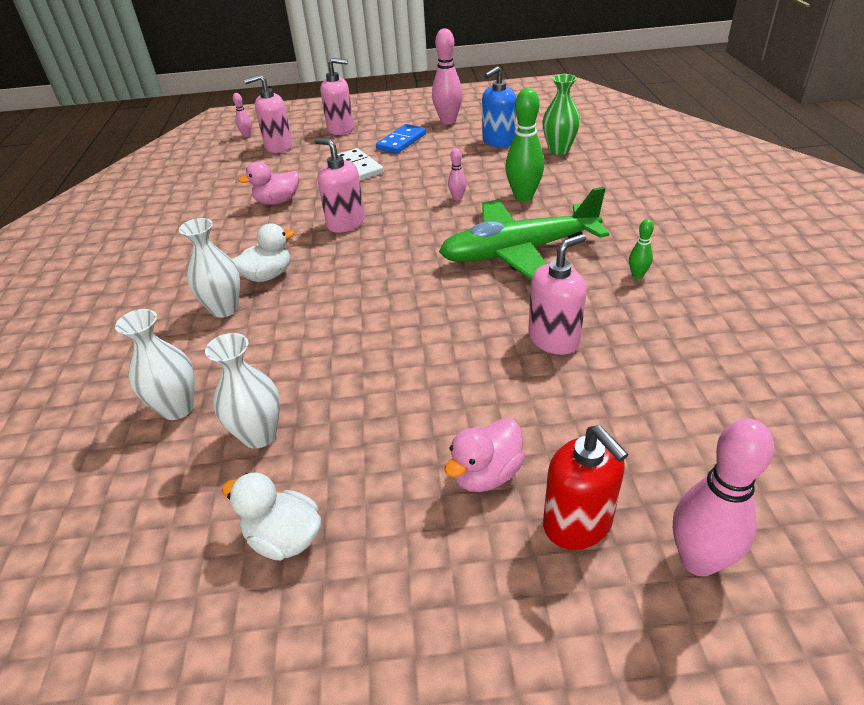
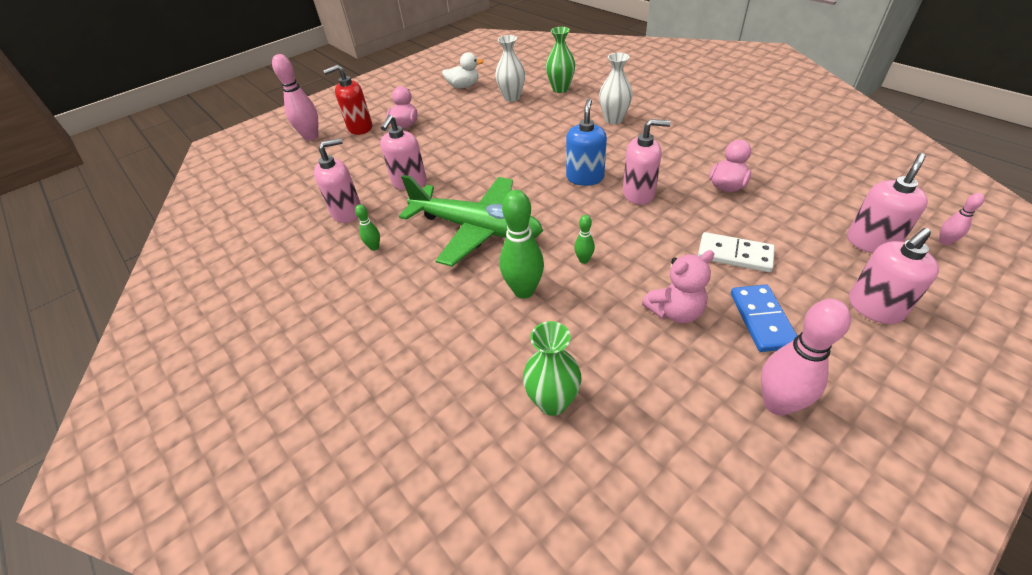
camera: 145 degrees right, 5 degrees up
white vase [115,309,195,420] -> green vase [546,27,575,93]
white duck [232,223,295,282] -> none
green plane [439,187,609,280] -> green plane turned 75 degrees clockwise [399,175,543,267]
pink bowling pin [448,148,466,200] -> green bowling pin [574,215,595,264]
blue soap dispenser [482,66,516,147] -> blue soap dispenser moved to [566,98,607,186]
red soap dispenser [543,425,628,550] -> red soap dispenser turned 45 degrees counterclockwise [323,65,372,135]
none -> pink soap dispenser [314,138,361,223]
none -> pink teddy bear [642,250,714,323]

